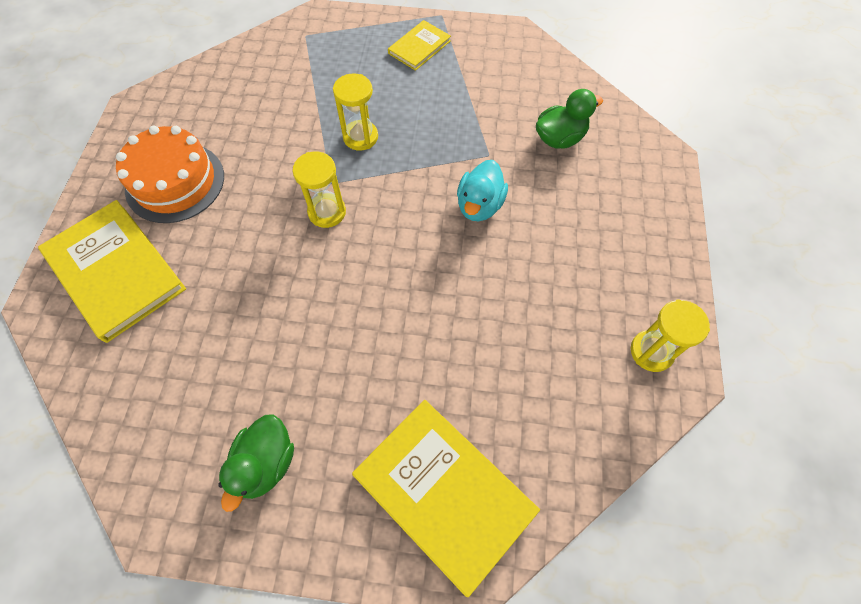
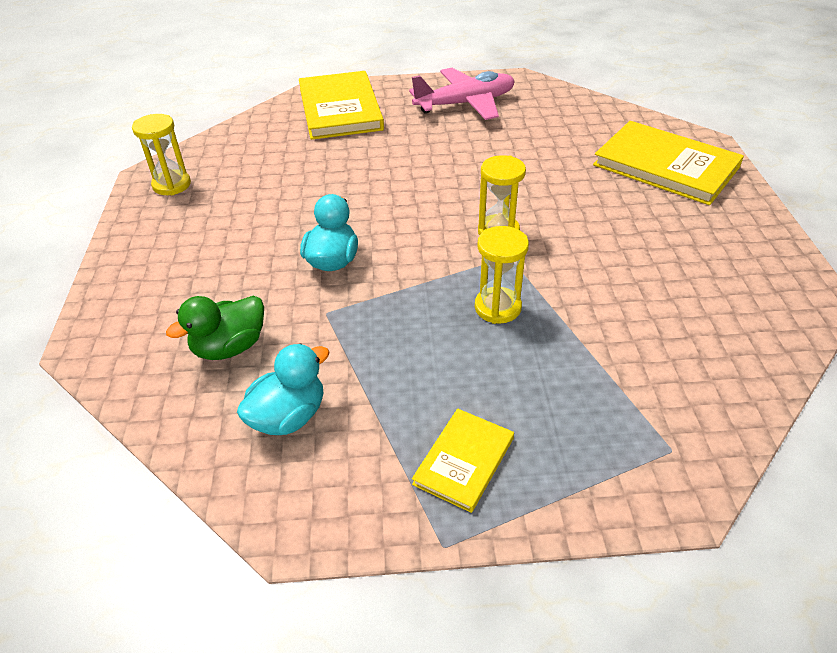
camera: 170 degrees right, 20 degrees down
orange cake [116,126,224,223] -> none
green duck [218,414,294,512] -> pink plane [409,68,515,120]
yellow book [352,400,540,597] -> yellow book turned 45 degrees clockwise [299,71,384,140]
none -> turquoise duck [237,343,330,435]

